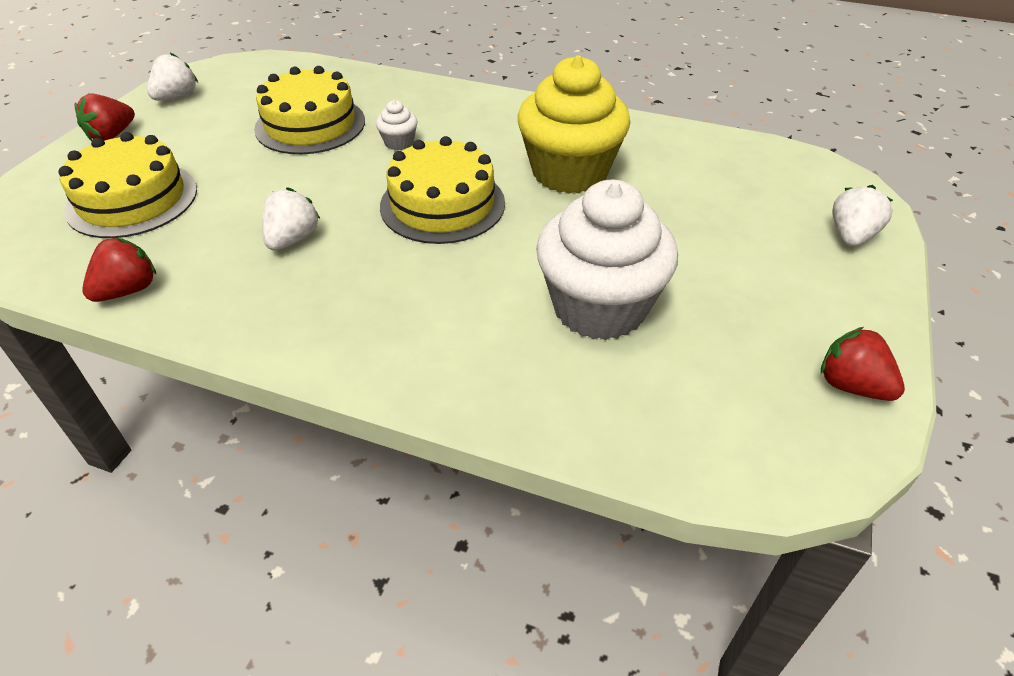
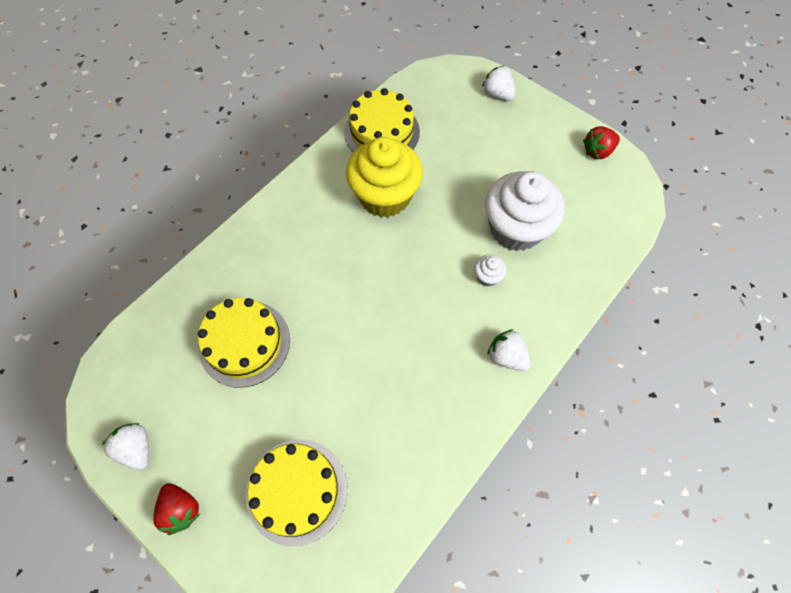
camera: 70 degrees left, 20 degrees up
red strawberry [82,238,156,302] -> none
white strawberry [262,187,320,250] -> white strawberry moved to [487,329,531,371]
white cupcake [376,100,417,150] -> white cupcake moved to [475,255,506,287]
yellow cake [380,136,505,244] -> yellow cake moved to [344,88,420,153]

